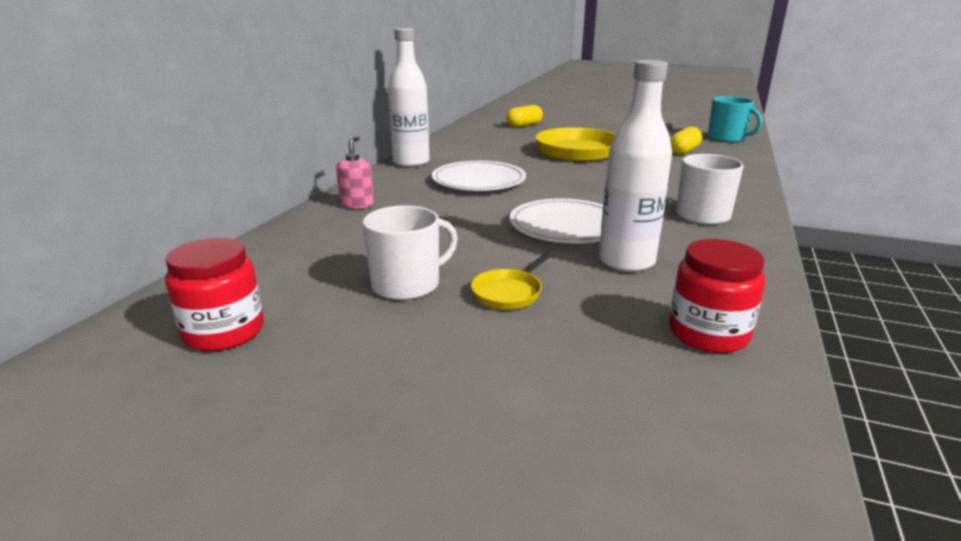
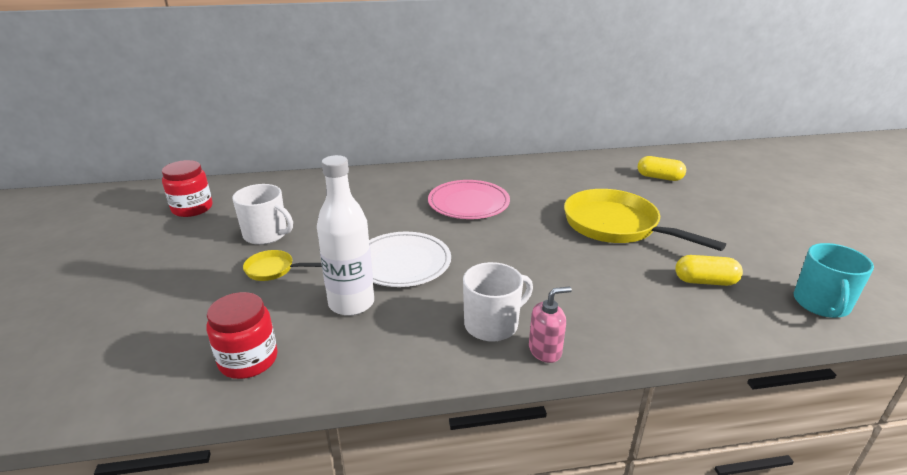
camera: 60 degrees right, 5 degrees up
pink soap dispenser [336,136,374,209] -> pink soap dispenser moved to [529,286,572,363]
white bottle [388,28,430,167] -> none
white plate [432,161,526,191] -> pink plate [428,180,510,219]

